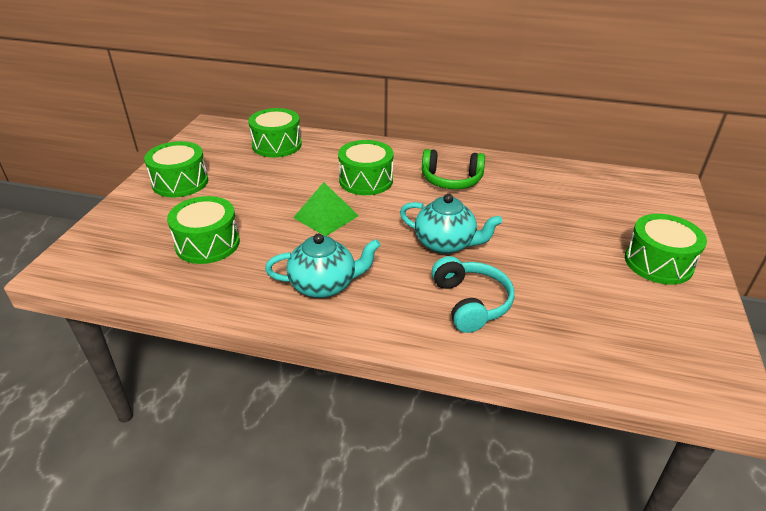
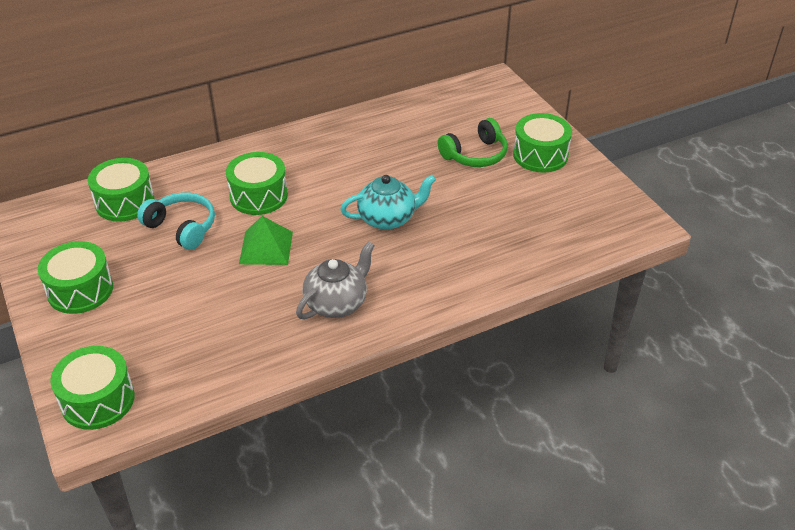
camera: 40 degrees left, 5 degrees up
green drum [167,196,240,264] -> green drum moved to [50,346,135,430]
turquoise teapot [265,233,381,298] -> grey teapot [296,241,375,319]
green headphones [422,149,485,189] -> green headphones moved to [438,118,508,167]
turquoise headphones [432,256,514,333] -> turquoise headphones moved to [137,192,215,250]

